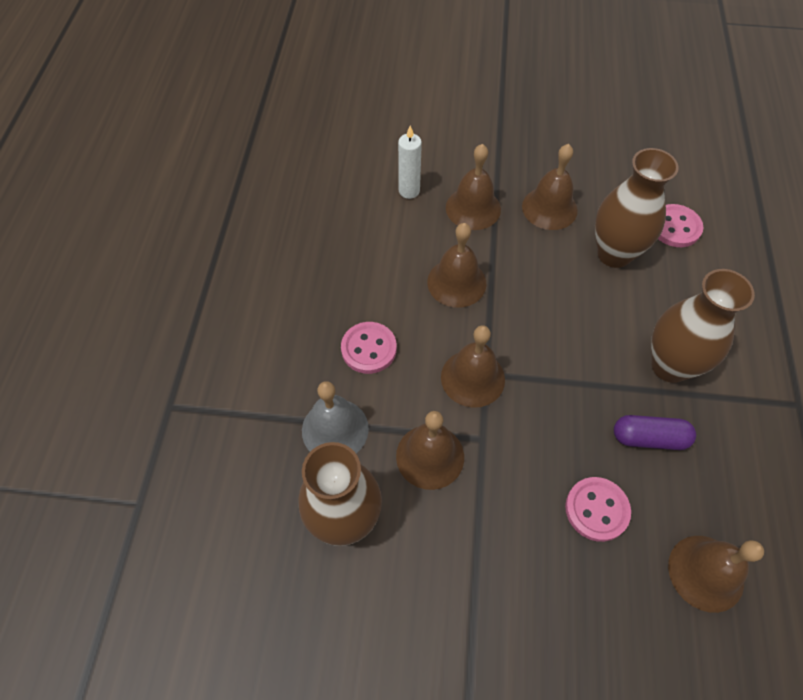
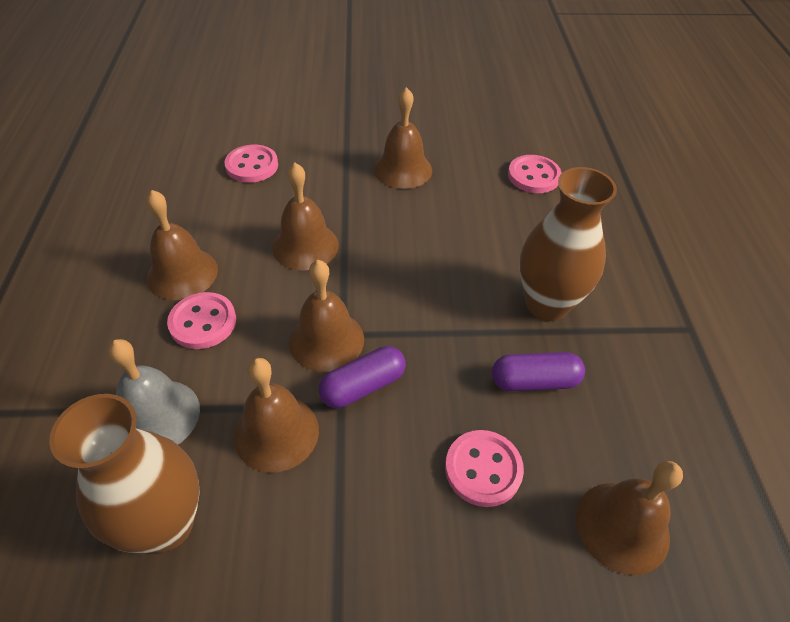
camera: 10 degrees left, 10 degrees down
white candle [398,125,422,199] -> pink button [224,145,278,183]
brown bell [446,144,501,230] -> brown bell moved to [146,190,218,300]
brown vase [595,148,679,268] -> none
none -> purple capsule [319,346,406,408]

